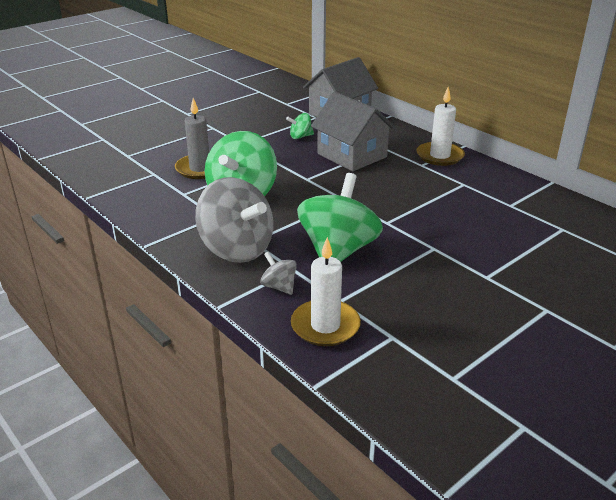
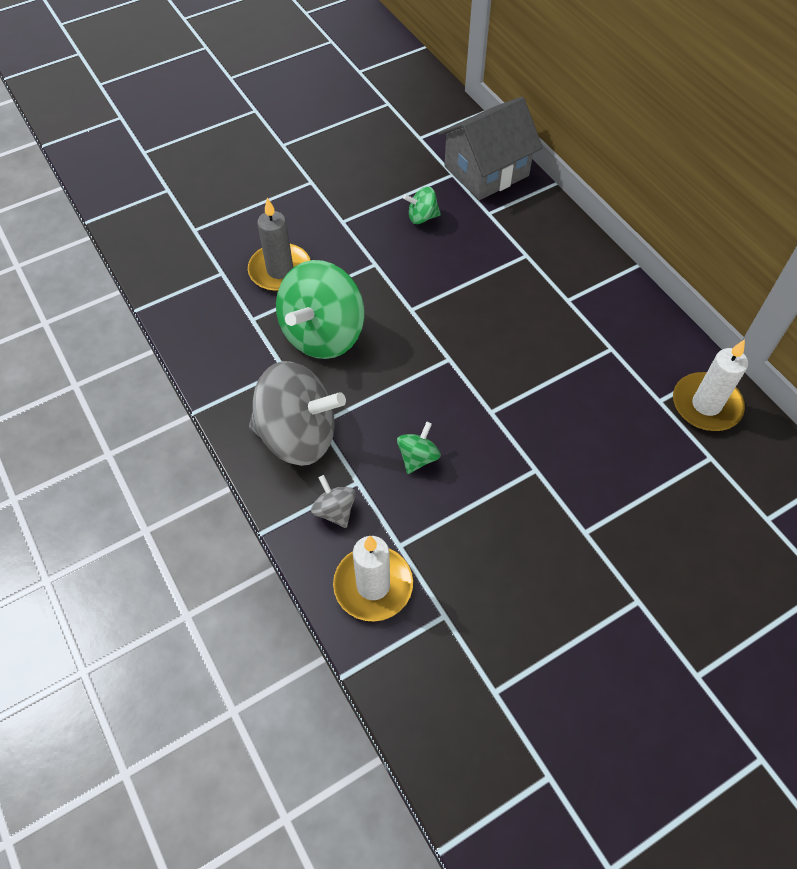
camera: 10 degrees right, 25 degrees up
grey spinning top [195,177,274,263] -> grey spinning top turned 45 degrees counterclockwise [249,361,346,466]
green spinning top [297,173,383,262] -> green spinning top [397,422,441,474], size x0.45
grey house [311,92,396,171] -> none
white candle [416,87,465,166] -> white candle moved to [673,339,748,431]

